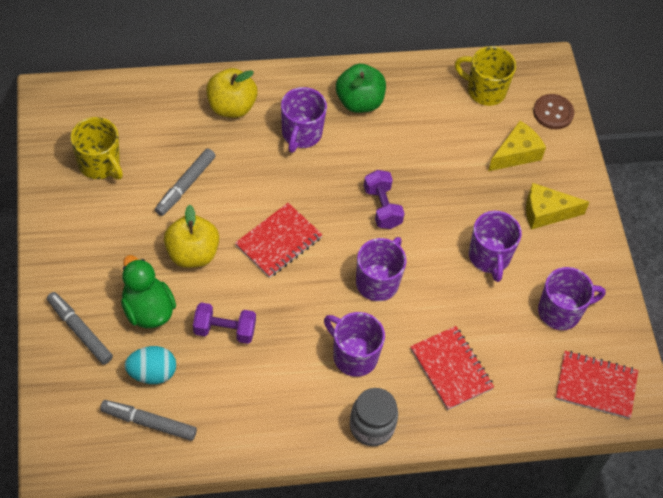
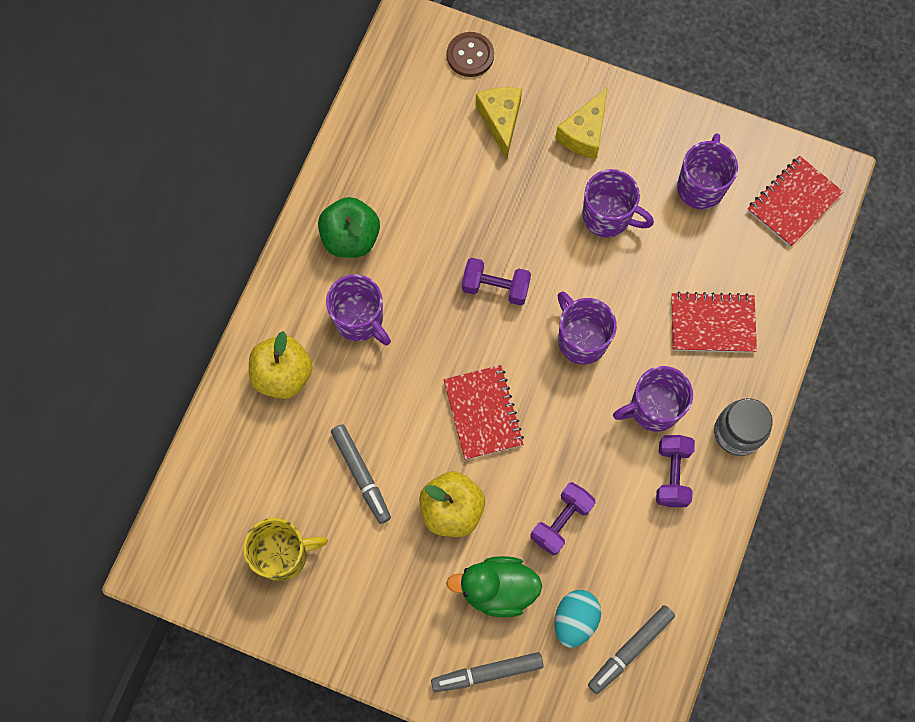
camera: 55 degrees left, 15 degrees up
yellow mug [455,46,516,106] -> none
none -> purple dumbbell [656,435,695,507]

